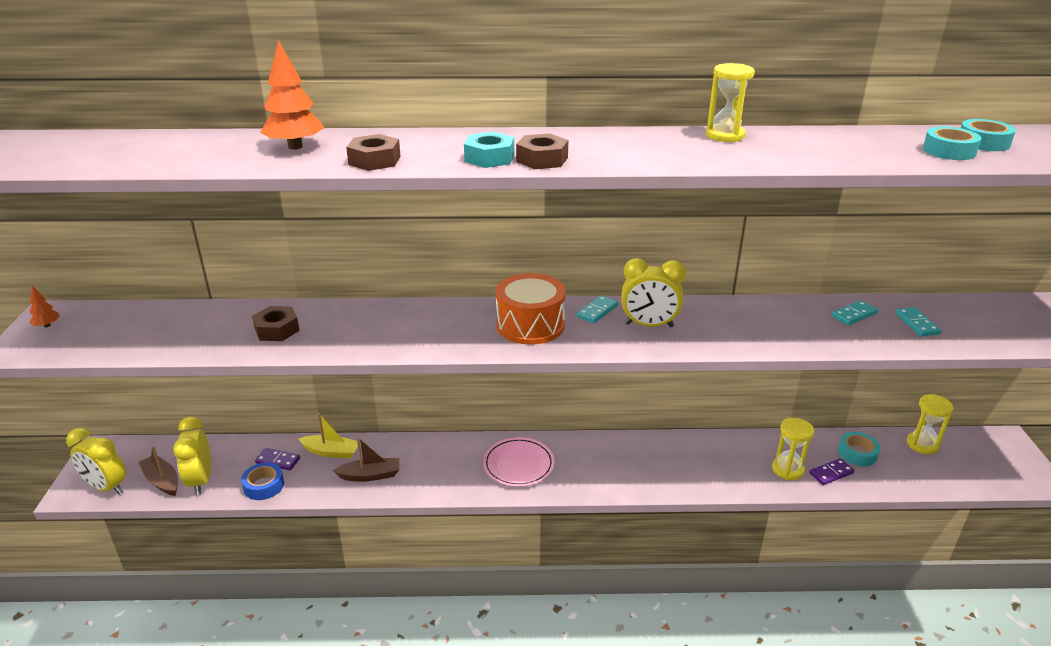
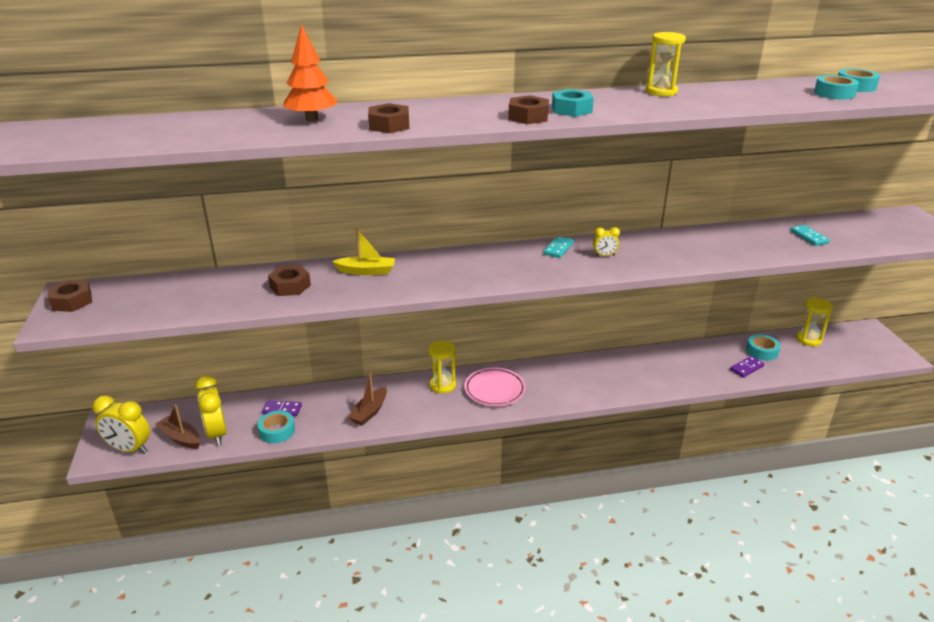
camera: 10 degrees left, 0 degrees up
orange tree [29,286,60,327] -> brown nut [48,280,92,312]
blue tape [241,462,284,500] -> turquoise tape [258,411,295,443]
yellow boat [299,413,358,459] -> yellow boat moved to [332,228,395,275]
brown boat [333,437,399,482] -> brown boat turned 135 degrees clockwise [348,373,387,426]
turquoise nut [464,132,514,168] -> turquoise nut moved to [552,89,594,117]
orange drum [496,273,566,345] -> none
yellow clock [621,258,686,327] -> yellow clock [593,227,620,256], size x0.51
yellow hourglass [772,418,814,480] -> yellow hourglass moved to [428,341,456,394]
turquoise domino [832,300,878,326] -> none

